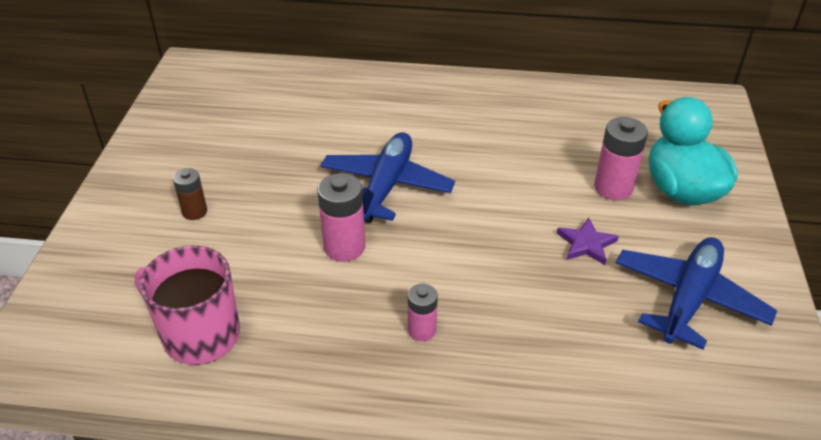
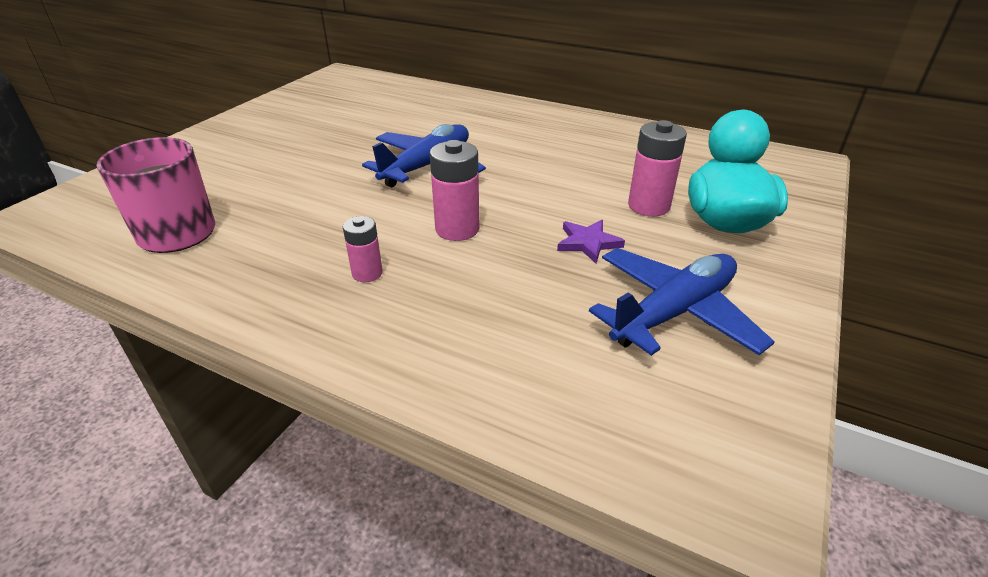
camera: 20 degrees right, 5 degrees down
brown battery [173,168,207,220] -> none
pink battery [317,173,365,262] -> pink battery moved to [430,140,480,241]

